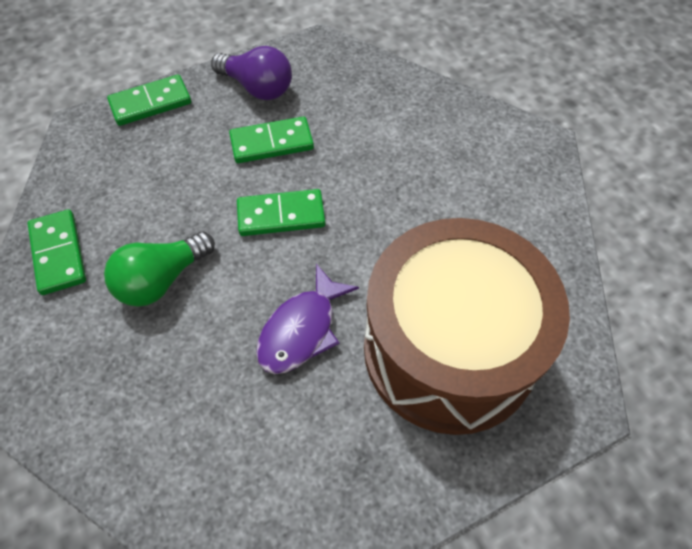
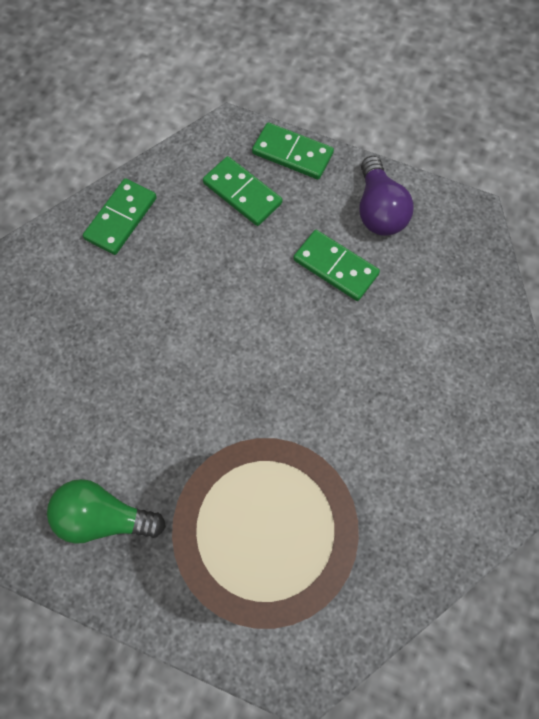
camera: 50 degrees right, 10 degrees up
green light bulb [104,232,215,307] -> green light bulb moved to [47,479,166,544]
green domino [237,189,325,236] -> green domino moved to [203,156,282,226]
purple fish [256,264,359,374] -> none

